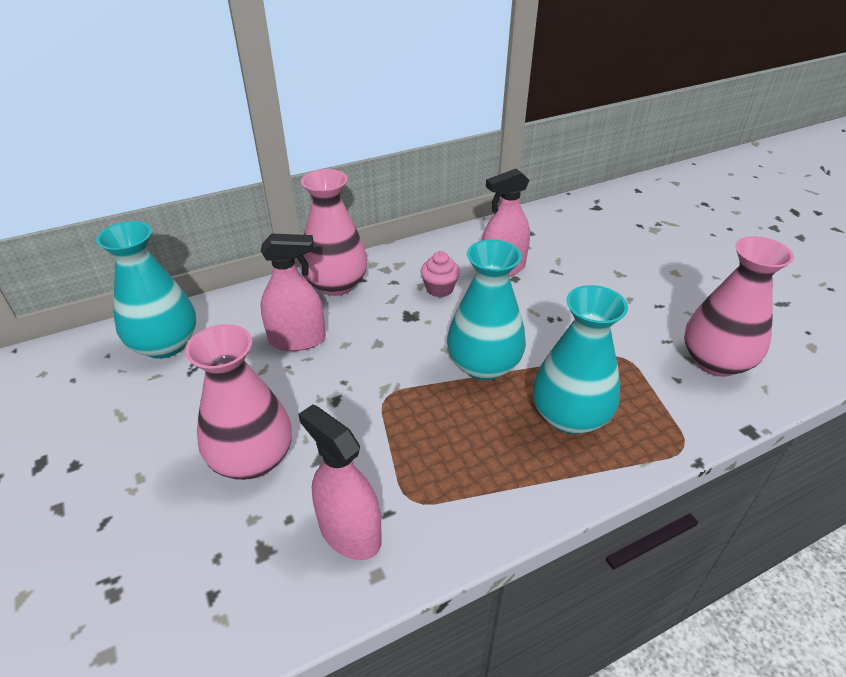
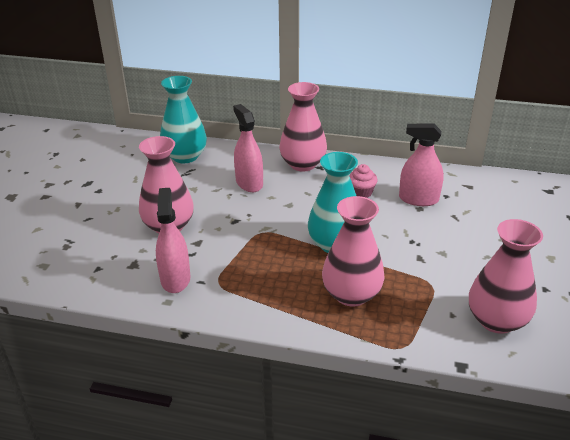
camera: 40 degrees right, 5 degrees down
pink spray bottle [260,234,326,351] -> pink spray bottle turned 150 degrees counterclockwise [233,104,263,192]
turquoise vase [533,285,628,434] -> pink vase [322,196,385,307]

